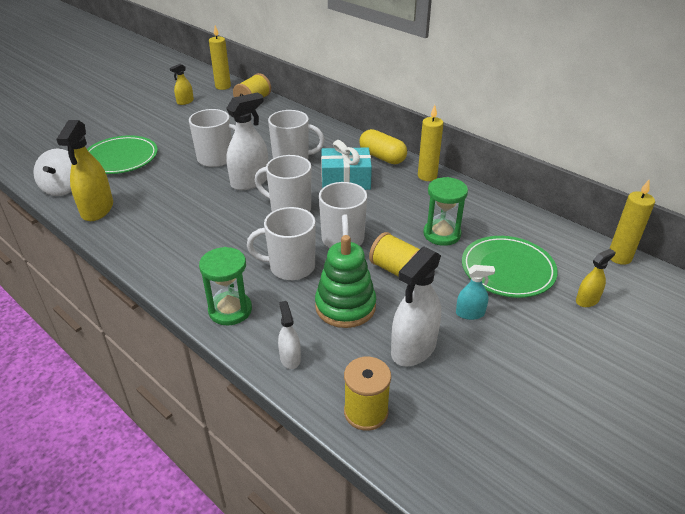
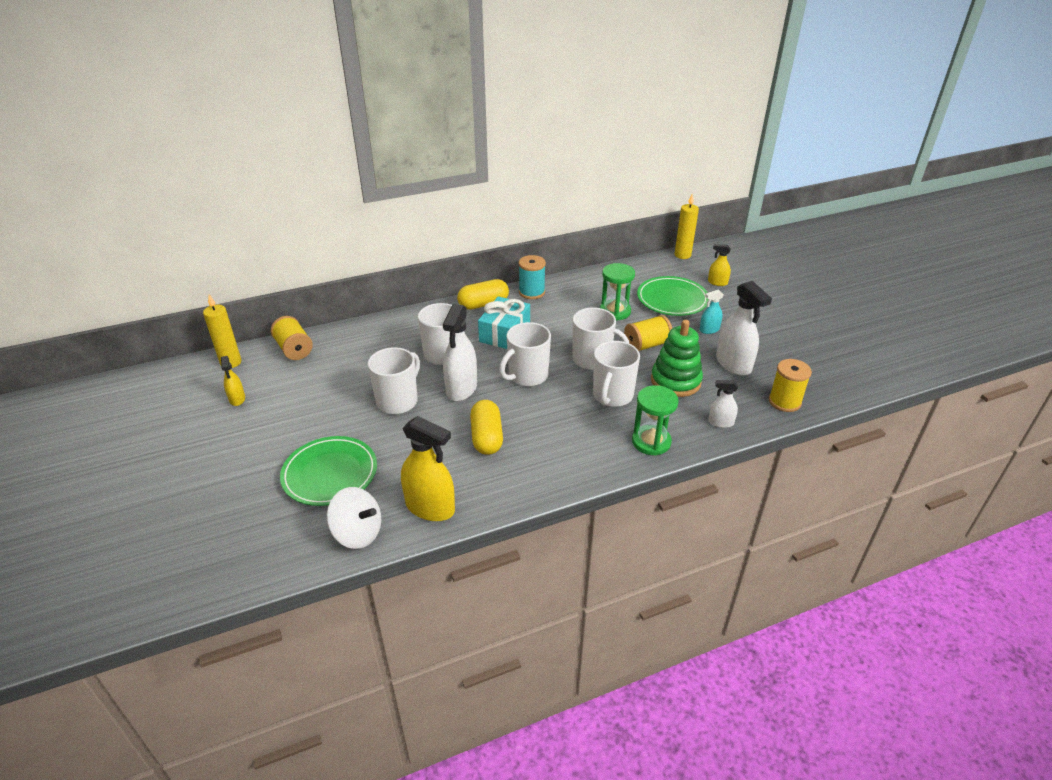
camera: 65 degrees left, 0 degrees up
white spray bottle [226,92,269,190] -> white spray bottle turned 150 degrees counterclockwise [443,304,477,401]
yellow candle [418,105,443,181] -> turquoise spool [519,255,546,299]
turquoise spray bottle [456,265,495,320] -> turquoise spray bottle turned 135 degrees counterclockwise [699,290,724,334]
yellow spray bottle [576,249,615,307] -> yellow spray bottle turned 60 degrees counterclockwise [708,244,731,286]
none -> yellow capsule [470,400,503,455]

